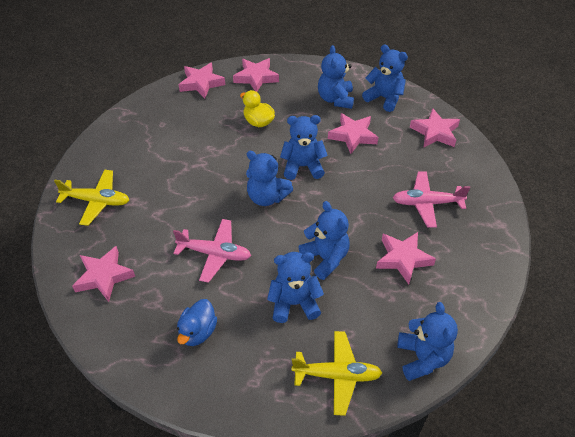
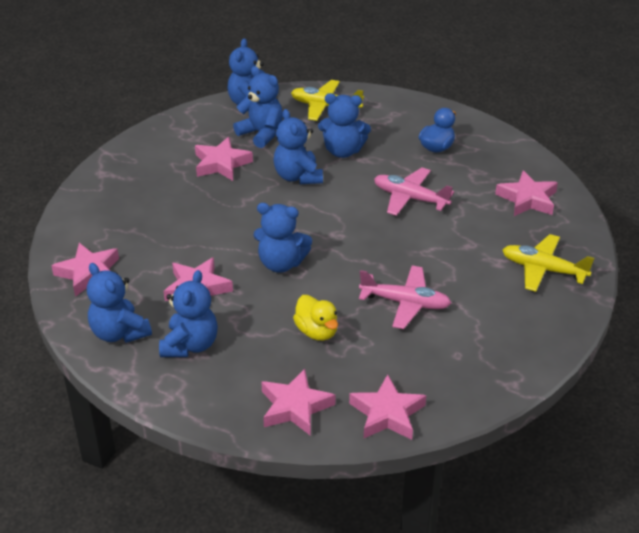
camera: 165 degrees left, 10 degrees down
blue teddy bear [246,151,293,206] -> blue teddy bear moved to [233,66,283,148]
pink plane [393,172,470,228] -> pink plane moved to [359,265,451,329]

